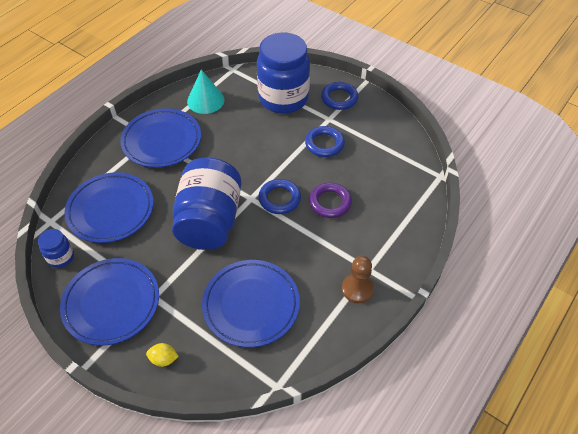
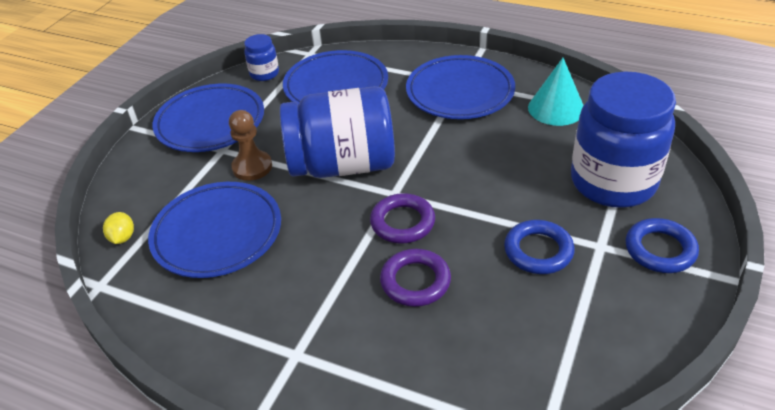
camera: 80 degrees right, 10 degrees down
yellow lemon [146,343,179,367] -> yellow lemon moved to [103,212,134,244]
blue ring [259,179,301,214] -> purple ring [370,193,435,244]
brown pawn [342,256,374,303] -> brown pawn moved to [229,110,272,181]

